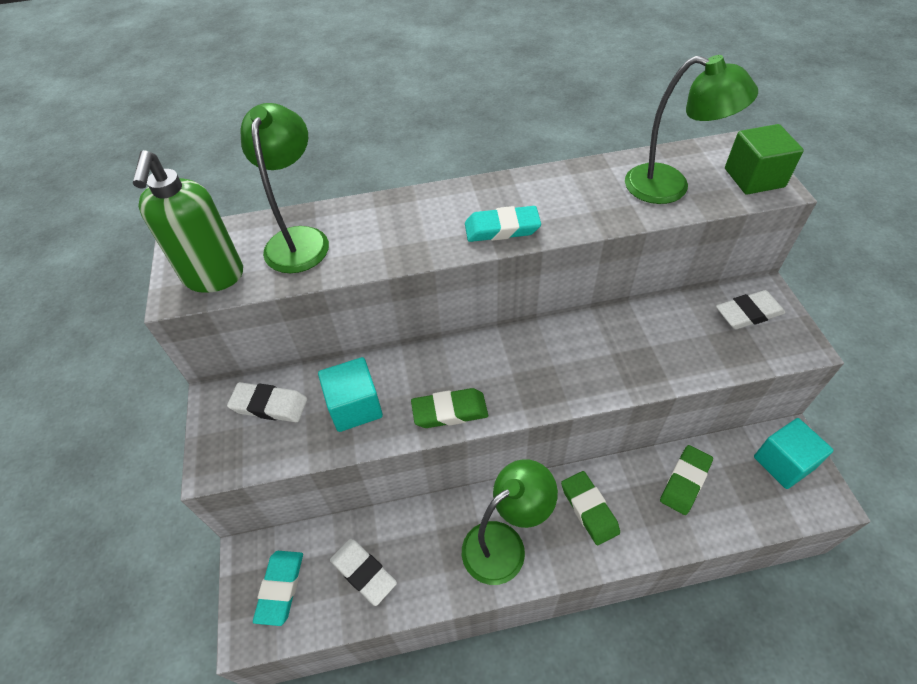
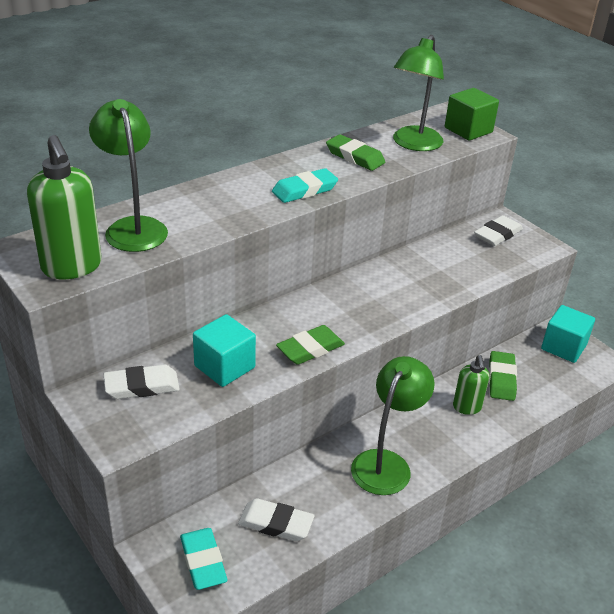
camera: 30 degrees left, 15 degrees down
green eraser [561,471,620,545] -> green eraser moved to [326,134,385,171]
green lamp [625,55,758,204] -> green lamp turned 120 degrees clockwise [393,35,444,151]
none -> green soap dispenser [453,355,490,415]

